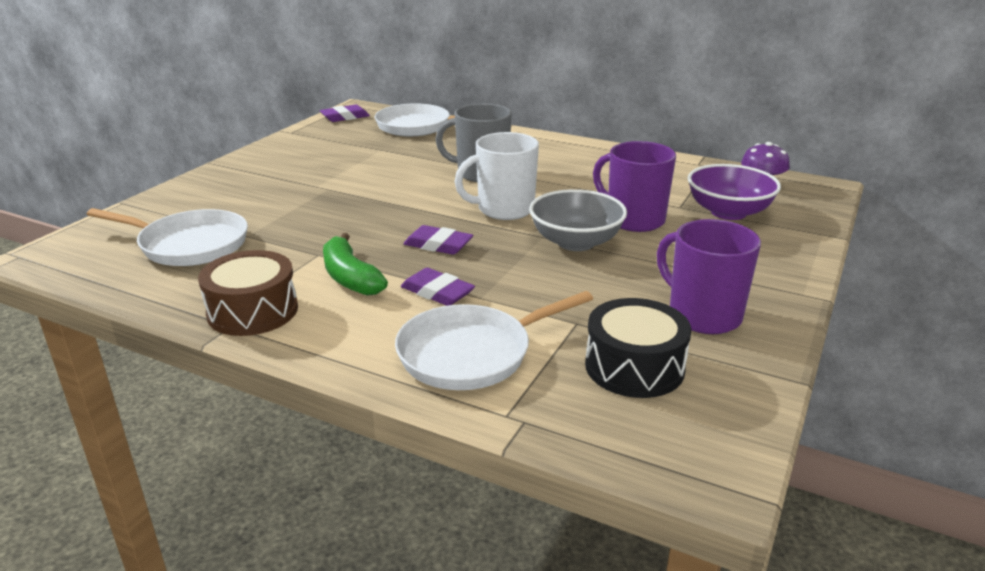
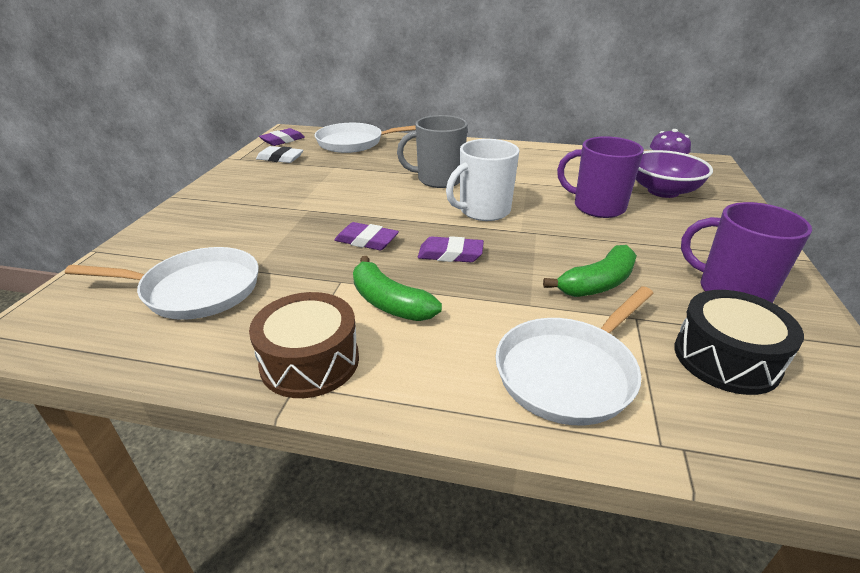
camera: 15 degrees left, 5 degrees up
purple eraser [401,268,475,306] -> purple eraser moved to [334,222,399,250]
grey bowl [529,189,627,251] -> none
none -> white eraser [256,146,303,163]
none -> green banana [543,245,637,297]

